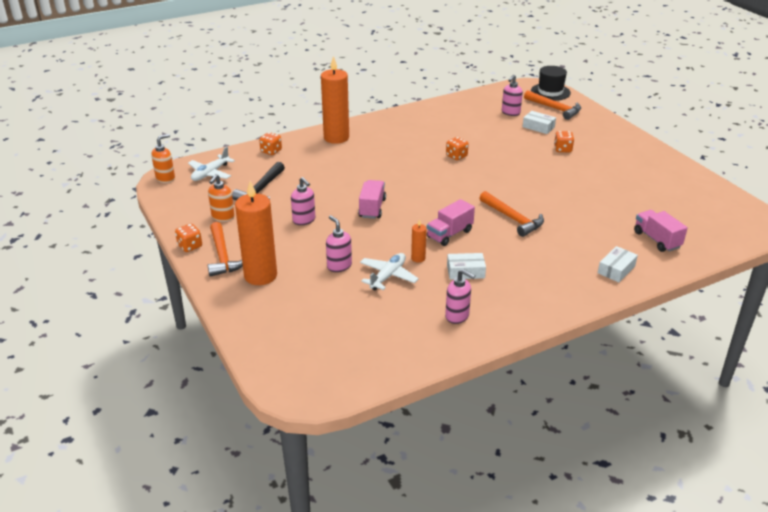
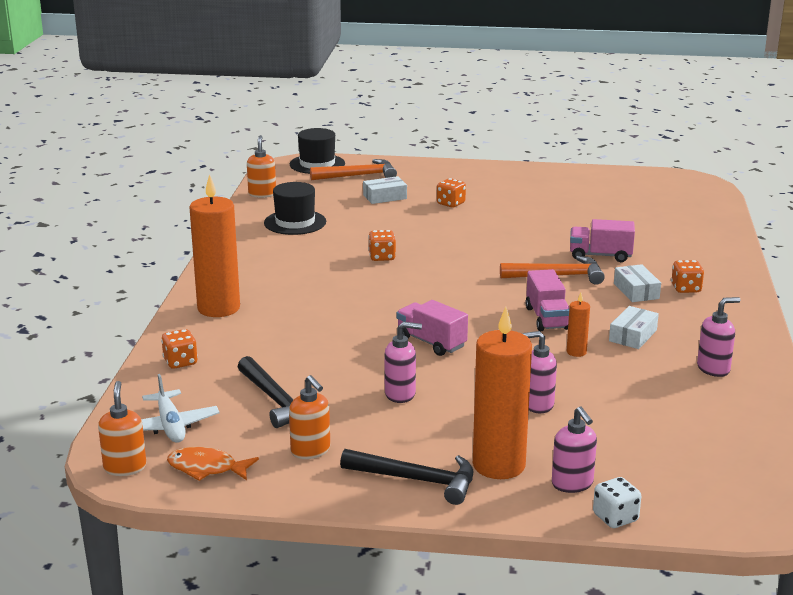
camera: 55 degrees left, 10 degrees down
orange dice [175,224,202,252] -> orange dice moved to [671,260,704,293]
orange hammer [208,222,243,277] -> black hammer [340,449,474,505]
white plane [360,253,419,290] -> none
pink soap dispenser [502,75,523,116] -> pink soap dispenser moved to [552,406,597,493]
white box [598,246,638,282] -> white box moved to [614,264,661,302]
pink truck [634,210,688,252] -> pink truck moved to [570,219,635,262]
none -> orange fish [167,447,259,481]
none -> orange soap dispenser [247,135,276,198]
none -> black hat [264,182,326,235]
none -> white dice [593,477,641,528]

